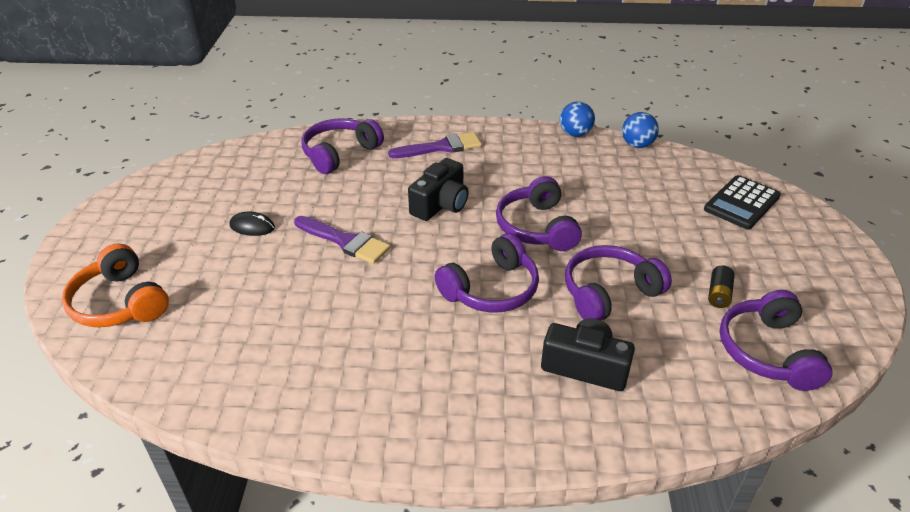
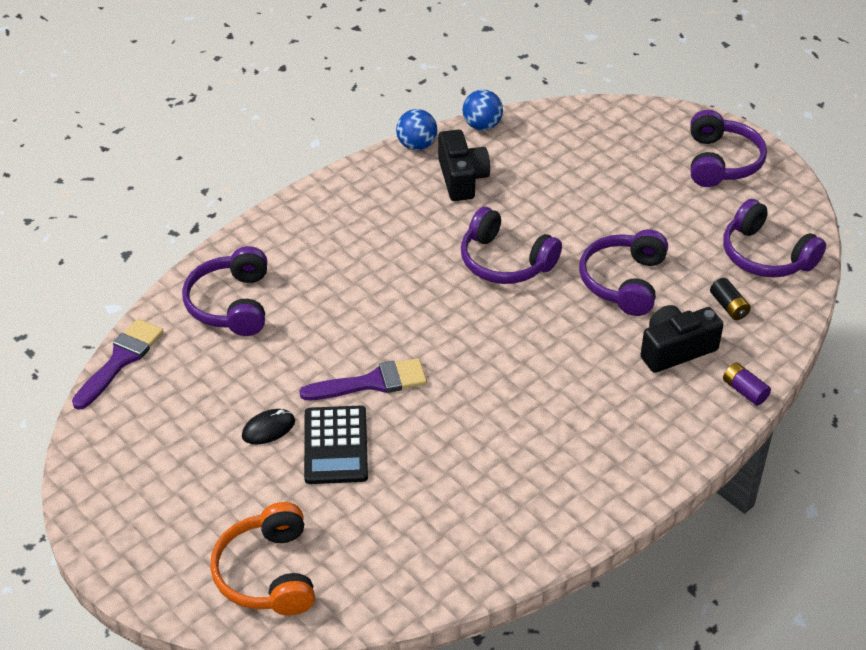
camera: 45 degrees left, 5 degrees up
orange headphones [62,243,169,327] -> orange headphones turned 75 degrees clockwise [210,502,315,615]
purple brush [388,132,482,158] -> purple brush moved to [72,319,164,410]
black camera [408,158,469,221] -> black camera moved to [438,129,490,201]
purple headphones [435,233,539,312] -> purple headphones moved to [690,110,767,187]
black calculator [704,175,781,230] -> black calculator moved to [304,405,368,484]
black battery [708,265,735,308] -> black battery moved to [710,278,751,320]
none -> purple battery [723,362,771,406]

